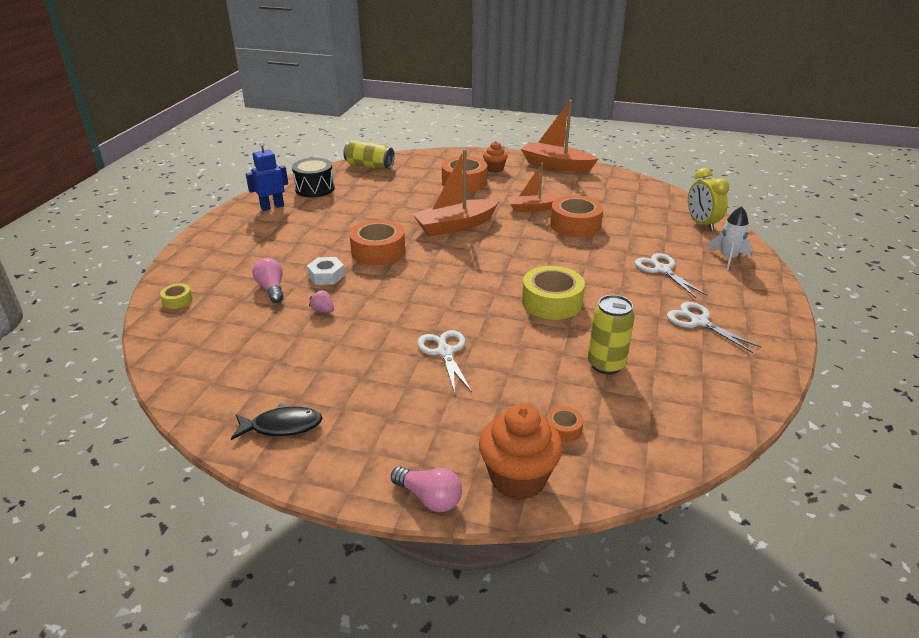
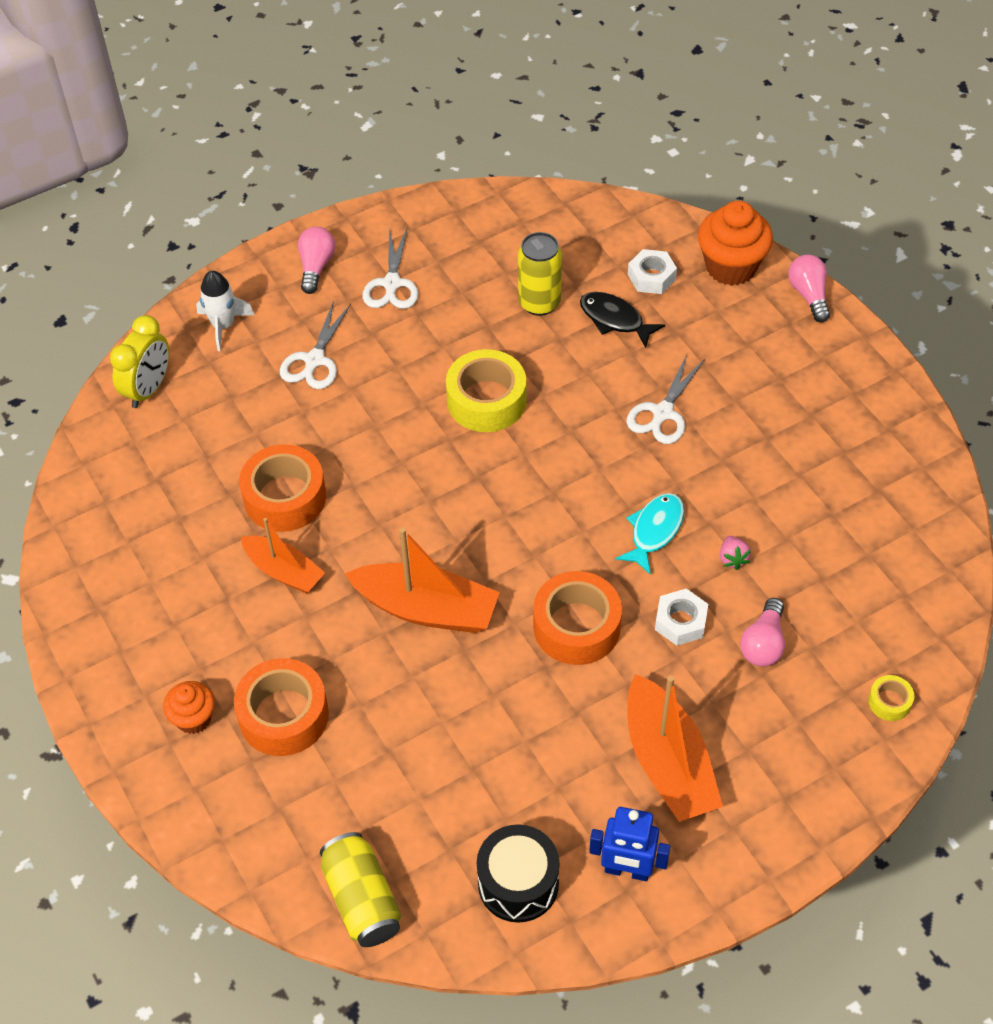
camera: 135 degrees left, 20 degrees up
black fish [231,403,322,440] -> black fish moved to [580,292,665,348]
orange boat [521,100,598,172] -> orange boat moved to [627,674,723,822]
orange tape [547,406,583,442] -> white nut [628,249,677,294]
none -> pink light bulb [298,227,335,294]
none -> turquoise fish [616,493,684,575]

